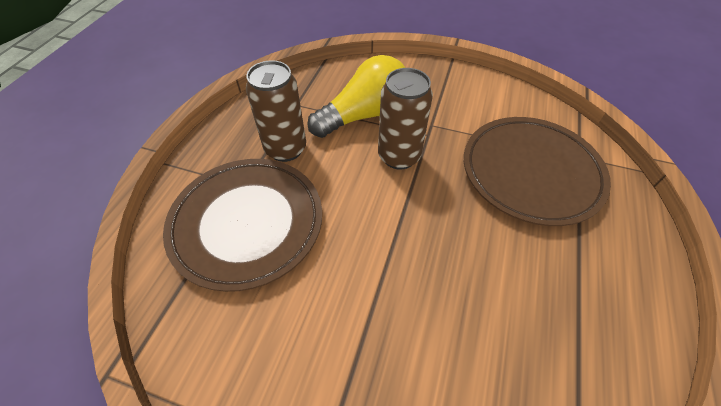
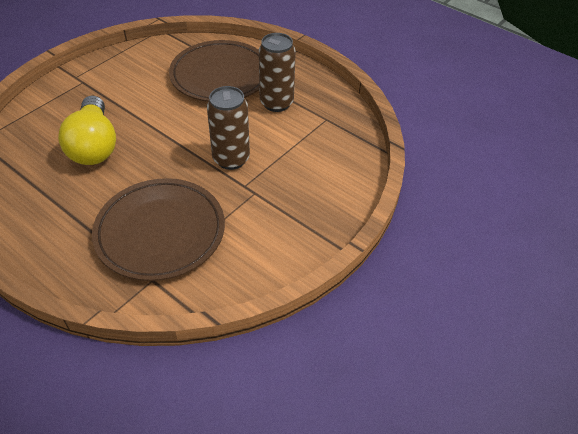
camera: 110 degrees right, 5 degrees down
yellow light bulb [307,55,405,138] -> yellow light bulb moved to [58,95,116,165]

